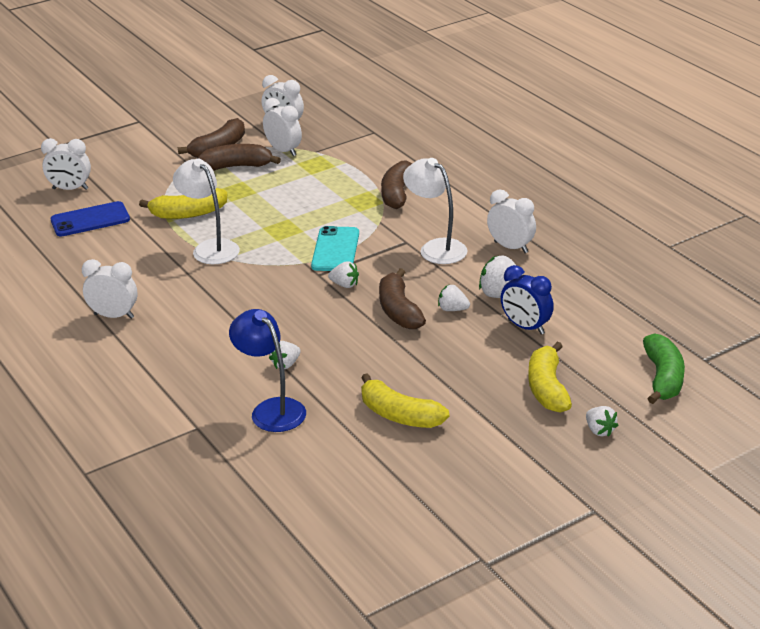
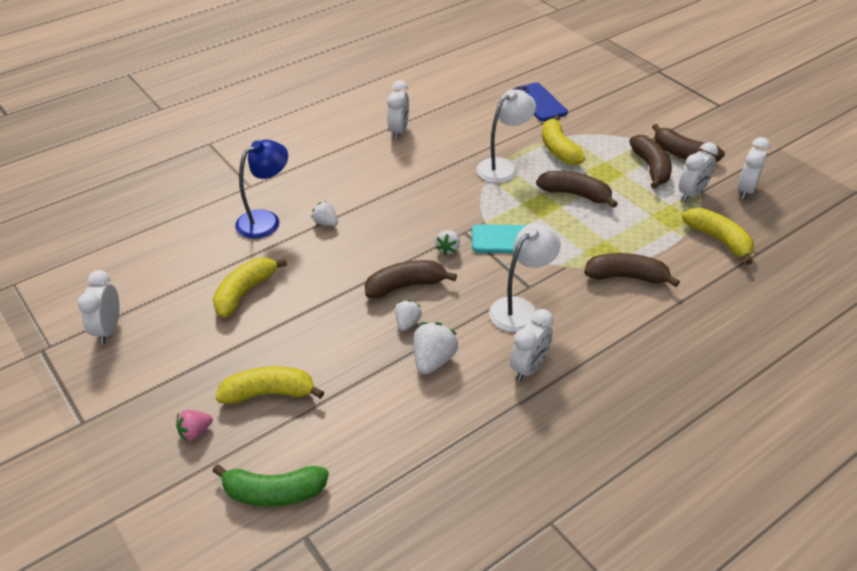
camera: 85 degrees right, 10 degrees up
white clock [41,138,91,190] -> white clock moved to [78,270,120,344]
blue clock [501,265,554,335] -> none
white strawberry [586,406,619,437] -> pink strawberry [176,410,213,441]
none -> brown banana [536,171,618,208]
none -> yellow banana [682,208,754,265]

